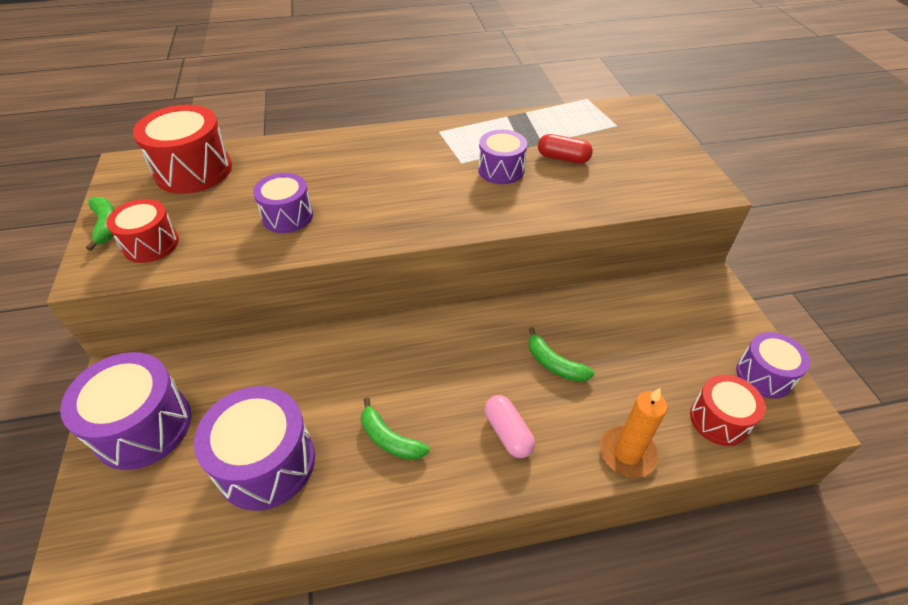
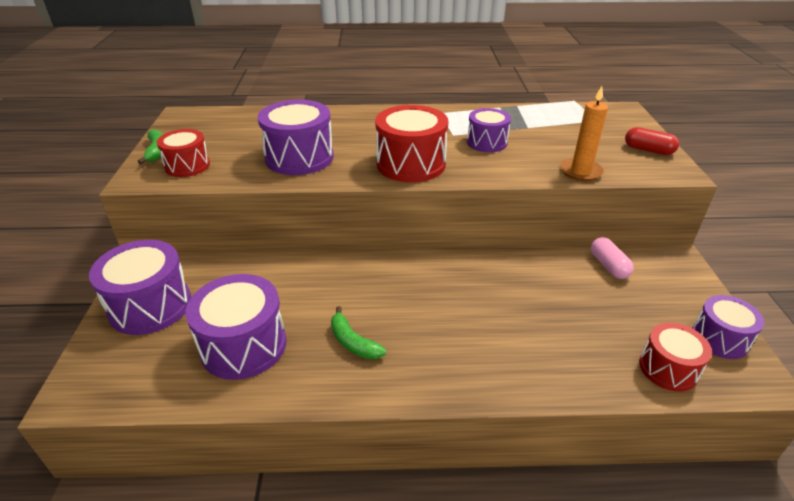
camera: 10 degrees right, 10 degrees down
red drum [133,105,232,194] -> red drum moved to [375,105,448,182]
purple drum [253,173,313,233] -> purple drum [258,100,334,175], size x1.61
pink capsule [485,395,535,458] -> pink capsule moved to [591,237,634,279]
green banana [529,327,594,382] -> none
red capsule [538,134,593,164] -> red capsule moved to [625,127,679,155]
orange candle [600,388,668,478] -> orange candle moved to [560,86,608,181]

